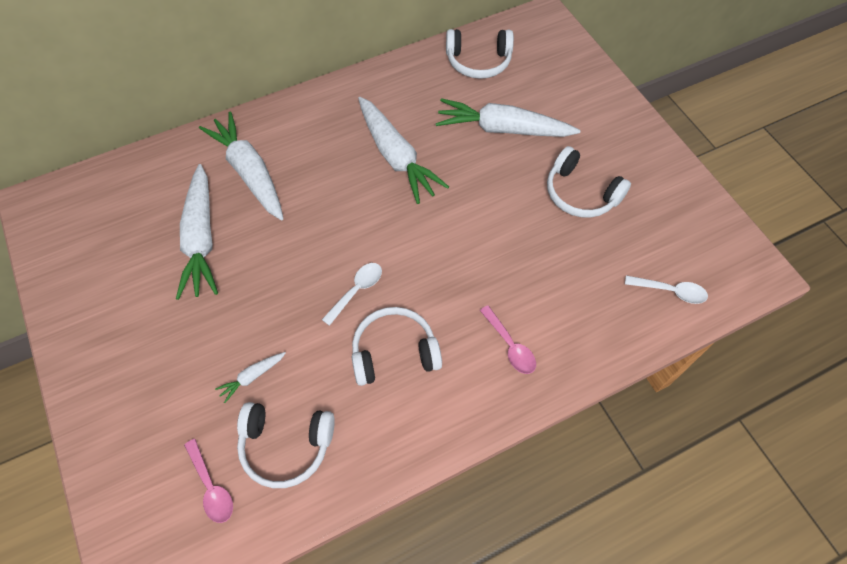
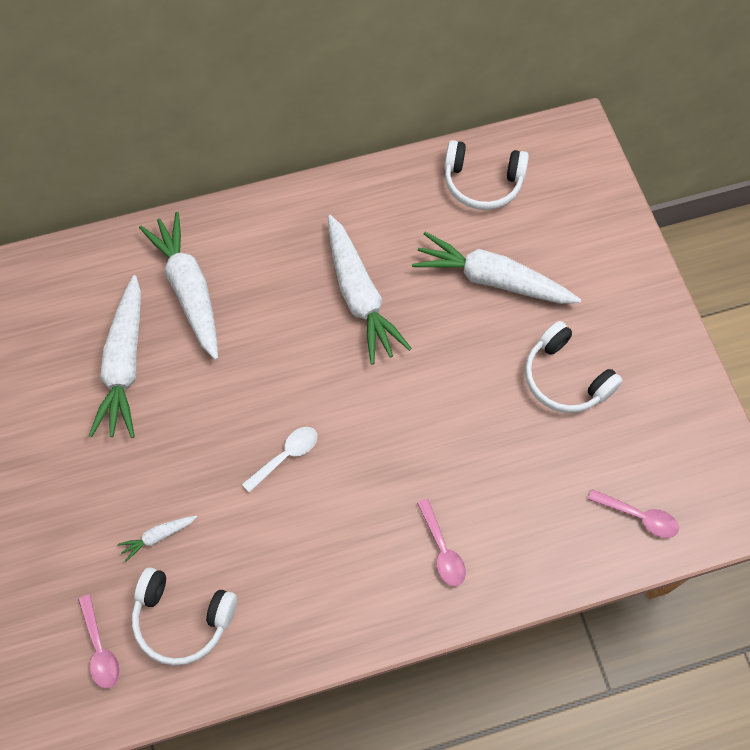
camera: 10 degrees right, 5 degrees up
white headphones [352,307,442,386] -> none
white spoon [625,275,708,304] -> pink spoon [588,489,679,538]

